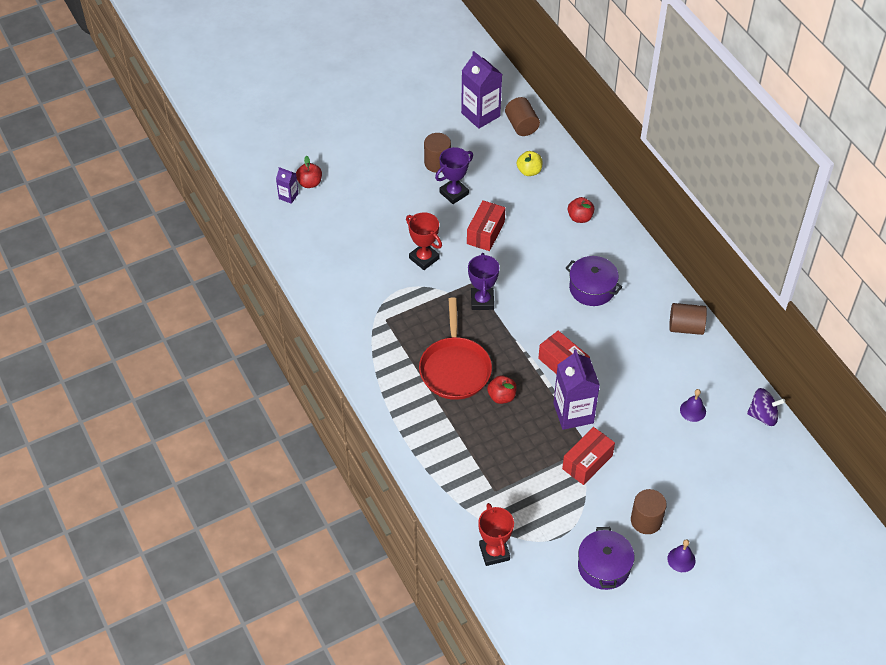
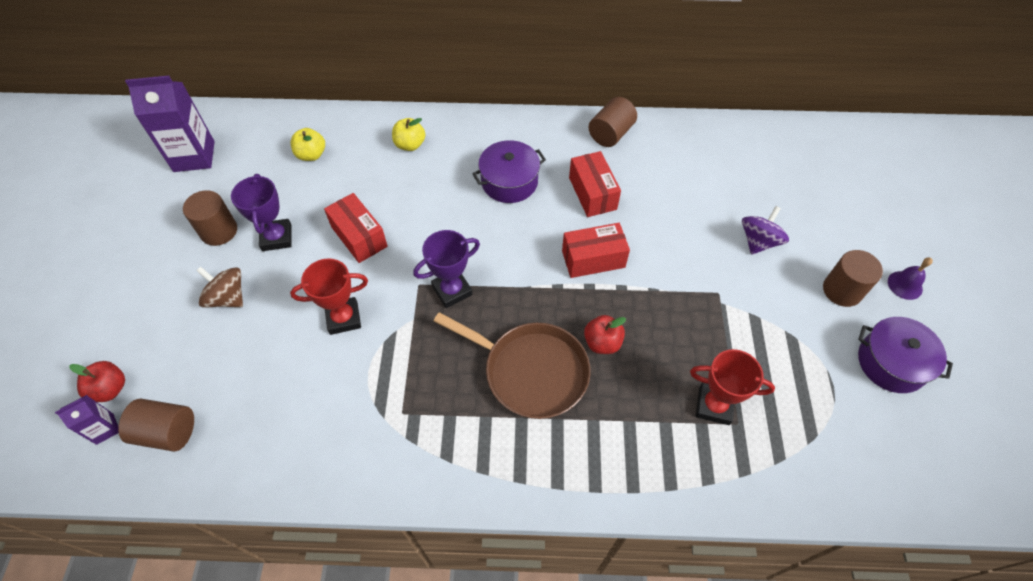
camera: 60 degrees left, 5 degrees up
red pan [419,297,492,400] -> brown pan [434,312,590,419]
purple trophy [468,253,500,310] -> purple trophy turned 60 degrees counterclockwise [413,230,480,308]
red trophy [478,503,514,566] -> red trophy moved to [690,349,775,425]
brown cylinder [505,97,540,136] -> brown cylinder moved to [118,399,194,452]
purple carton [553,349,600,430] -> none
red box [562,427,615,485] -> red box moved to [569,151,621,217]
red apple [568,197,594,223] -> yellow apple [392,118,425,151]
purple bell [680,389,706,422] -> none
purple spinning top [747,388,785,426] -> purple spinning top moved to [742,206,789,255]
none -> brown spinning top [196,266,243,308]

